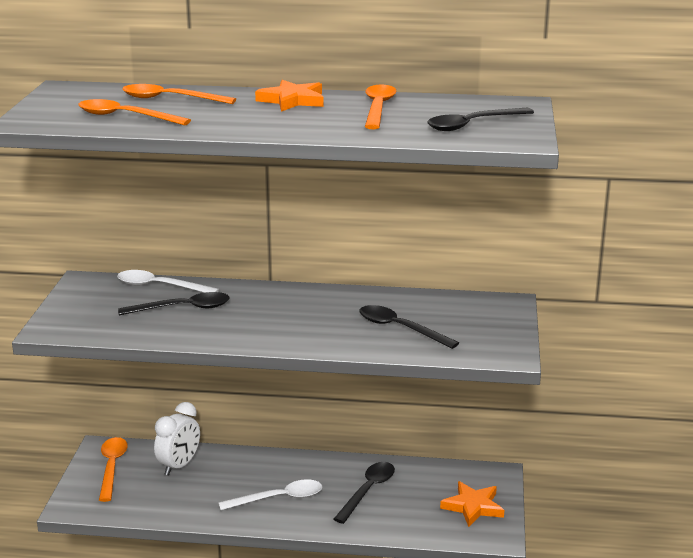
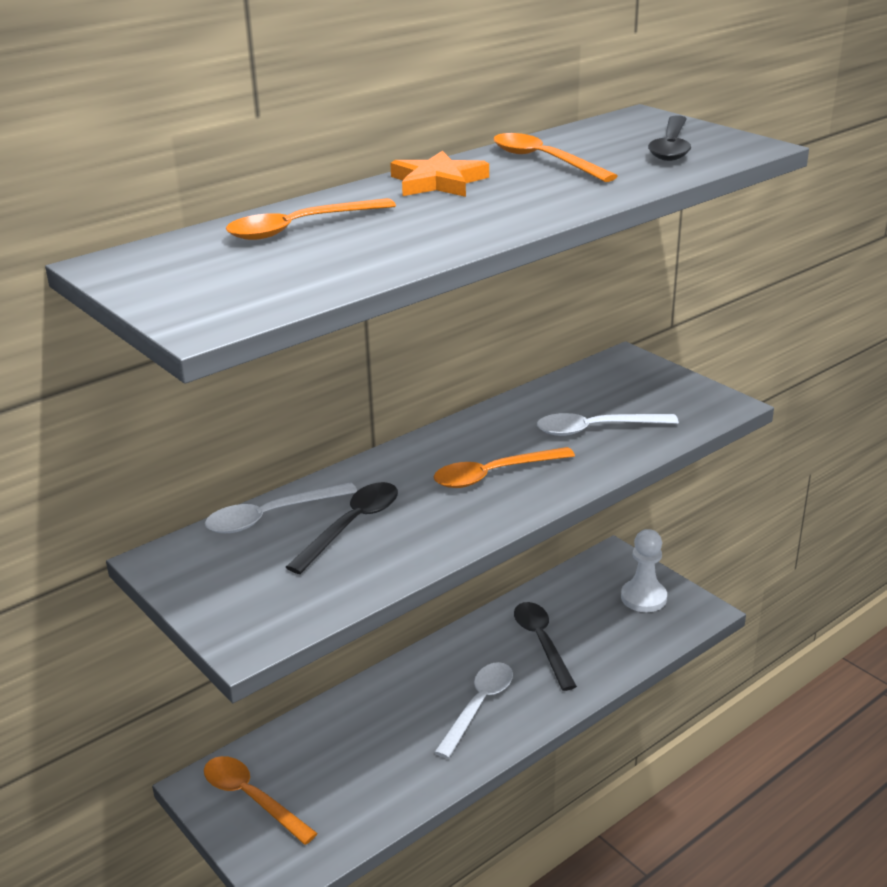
camera: 45 degrees left, 5 degrees up
orange spoon [79,99,191,125] -> orange spoon moved to [434,447,575,488]
white clock [154,402,200,476] -> none
black spoon [359,305,459,349] -> white spoon [537,413,679,436]
orange star [440,481,504,527] -> white pawn [621,529,667,612]

